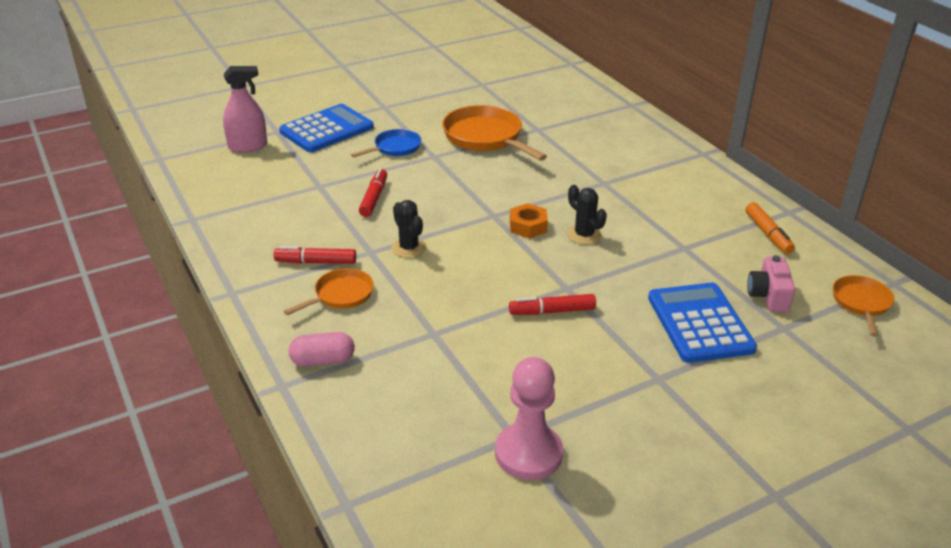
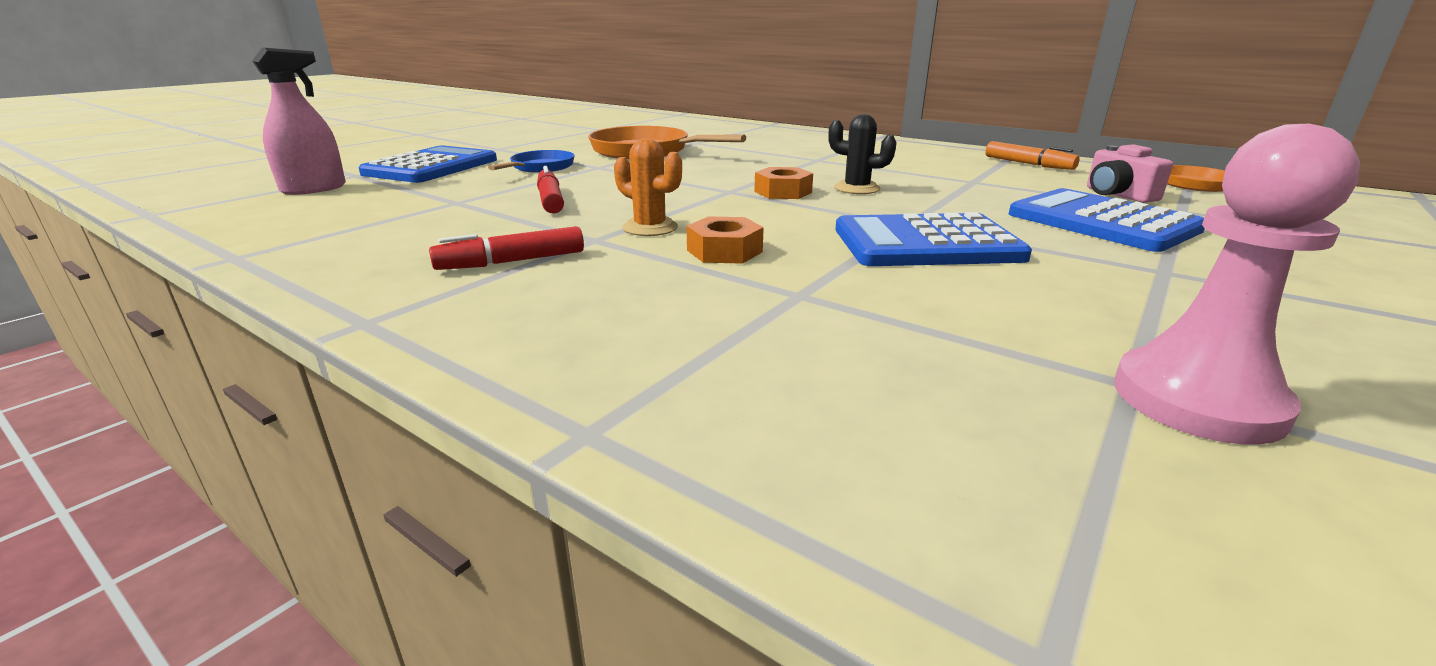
camera: 25 degrees left, 10 degrees down
orange pan [284,268,374,315] -> none
pink capsule [289,332,355,366] -> none
black cactus [391,200,427,258] -> orange cactus [614,138,682,236]
red marker [509,294,596,315] -> blue calculator [835,212,1032,266]
none -> orange nut [686,217,764,264]

